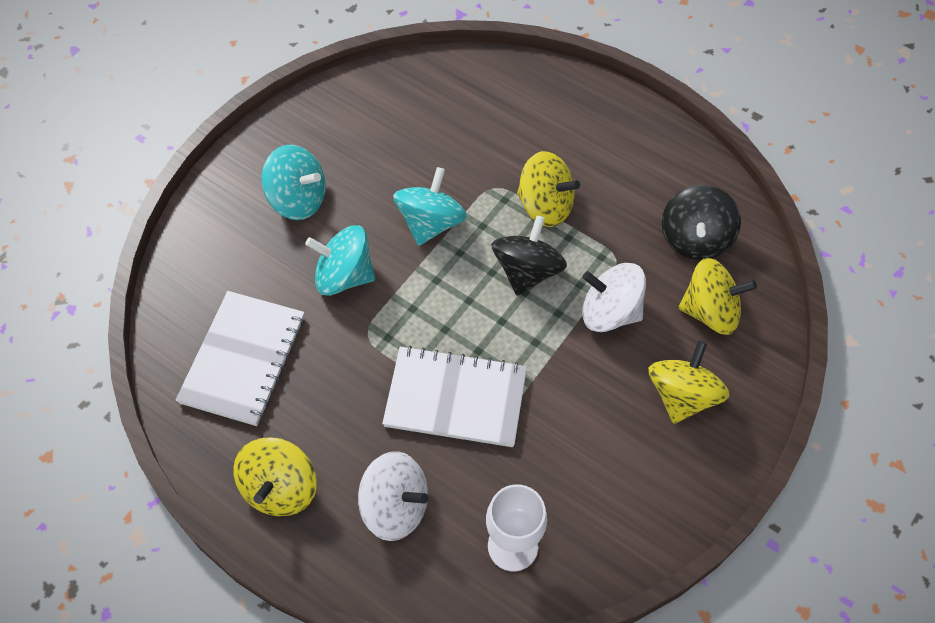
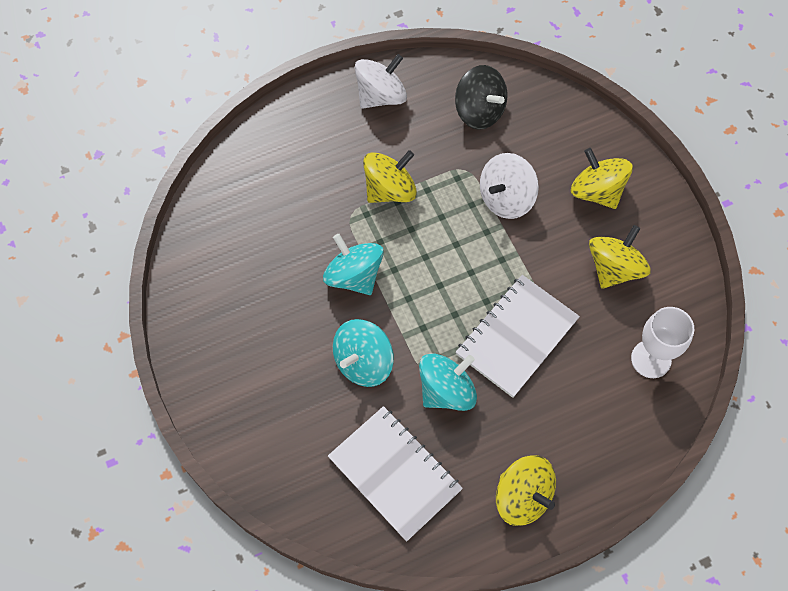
camera: 60 degrees left, 5 degrees up
turquoise spinning top [261,145,326,220] -> turquoise spinning top moved to [419,353,477,411]
white spinning top [358,451,428,541] -> white spinning top moved to [355,54,407,108]
black spinning top [491,215,567,296] -> none
yellow spinning top [679,258,757,335] -> yellow spinning top moved to [589,225,651,289]

